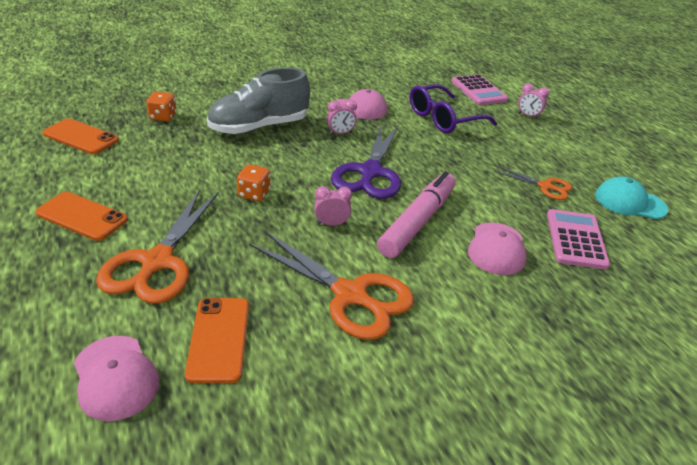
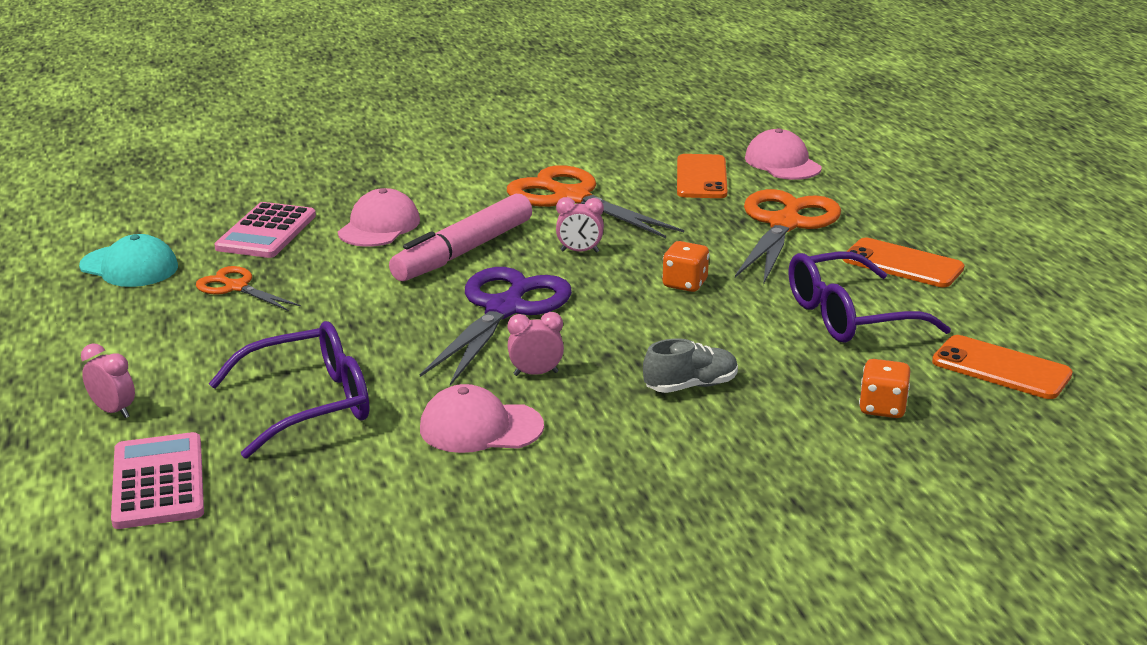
camera: 170 degrees left, 10 degrees down
grey shoe [207,68,310,134] -> grey shoe [643,338,738,393], size x0.50
none -> purple glasses [789,252,951,343]

